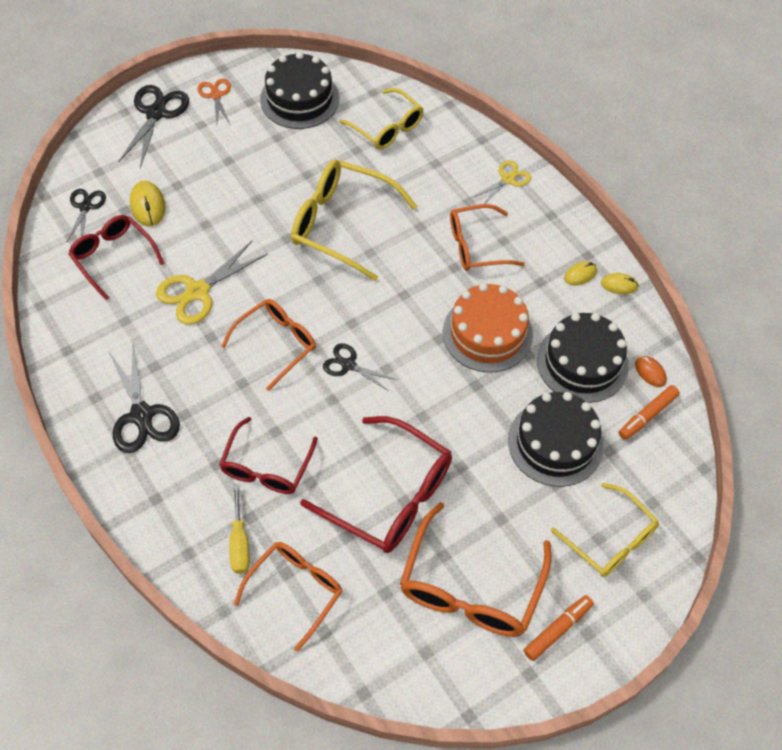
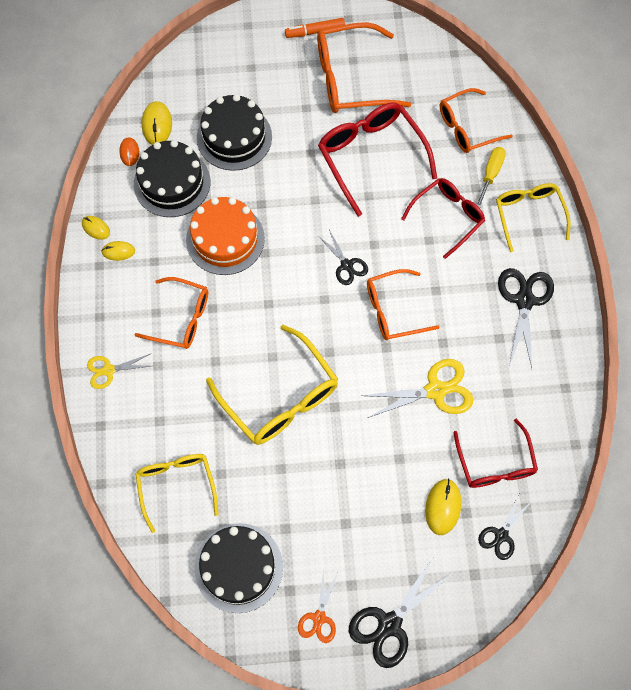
camera: 150 degrees left, 10 degrees up
orange glasses [400,502,551,637] -> orange glasses turned 150 degrees counterclockwise [317,22,411,113]
yellow glasses [551,483,659,577] -> yellow glasses moved to [496,183,571,252]
orange marker [619,385,680,440] -> yellow mouse [141,101,172,145]

